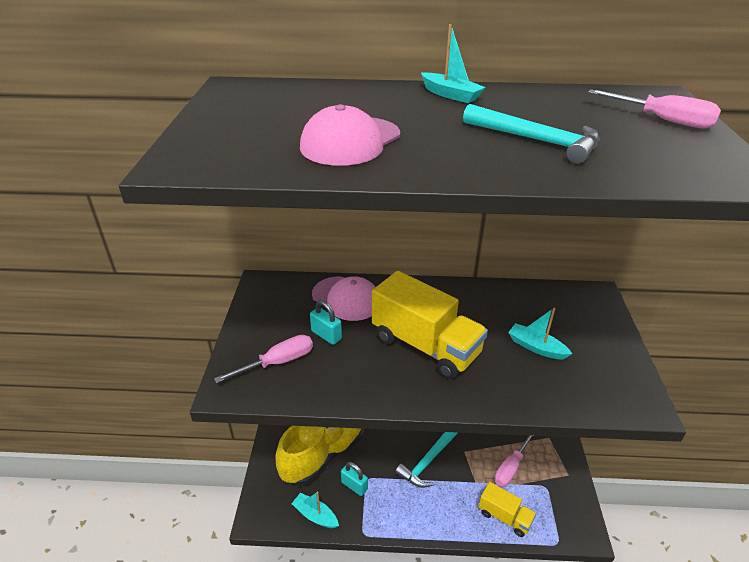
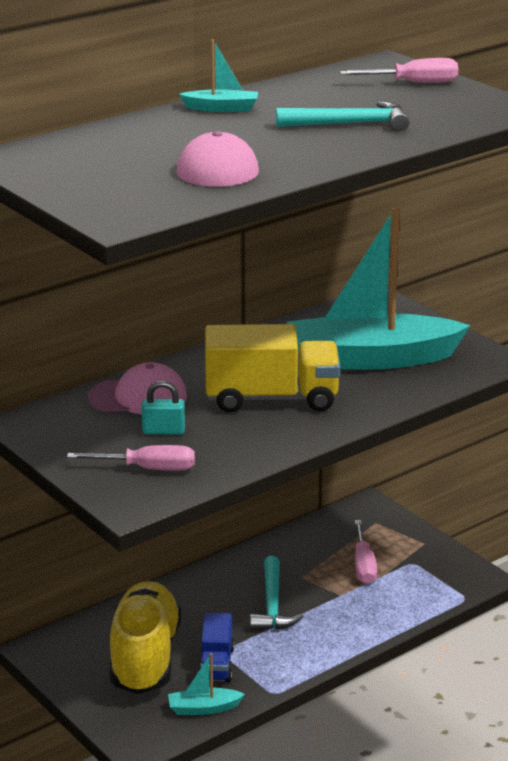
camera: 40 degrees left, 10 degrees down
pink screwdriver [214,335,313,383] -> pink screwdriver turned 75 degrees clockwise [67,445,195,471]
turquoise padlock [341,462,368,496] -> blue truck [199,613,234,682]
yellow truck [479,482,536,537] -> none
turquoise boat [508,307,572,359] -> turquoise boat [287,207,471,370], size x2.49

